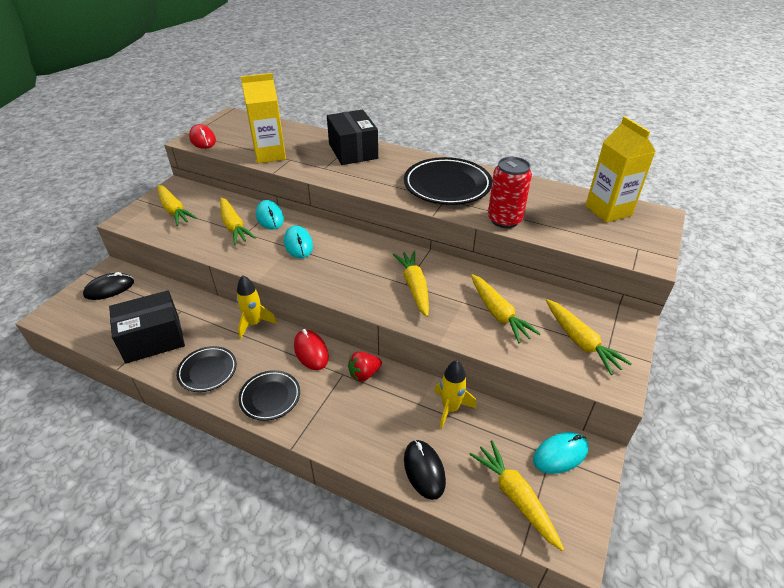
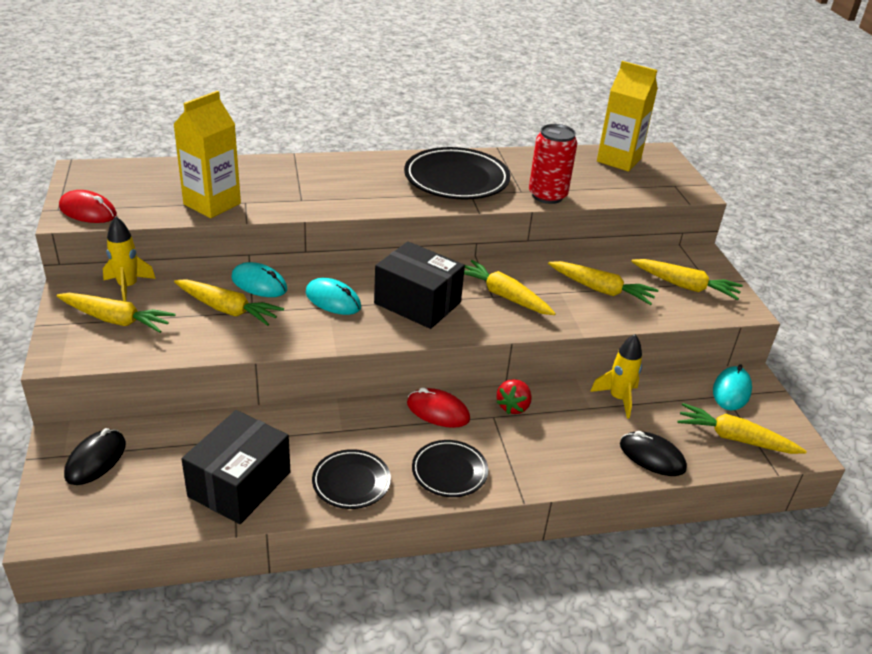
camera: 40 degrees left, 5 degrees down
yellow rocket [236,275,277,339] -> yellow rocket moved to [103,216,156,301]
black box [327,110,378,165] -> black box moved to [374,241,465,329]

